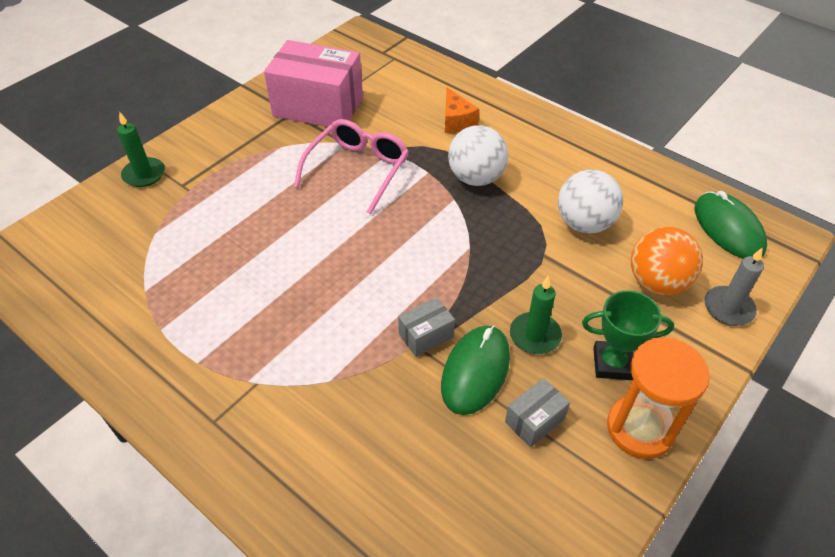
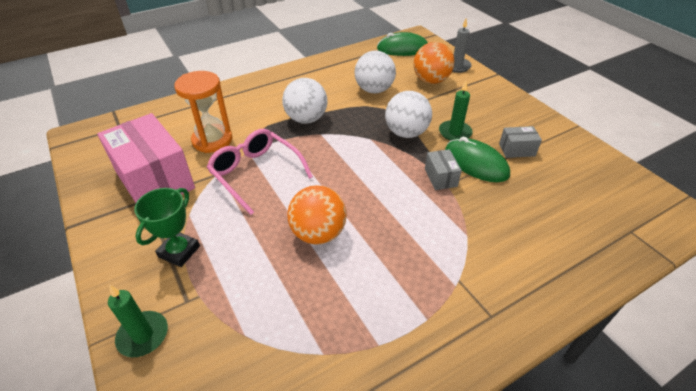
camera: 70 degrees left, 5 degrees down
pink box [264,40,363,127] -> pink box turned 75 degrees counterclockwise [97,113,195,203]
orange cheese [445,87,479,133] -> none
grey box [505,378,570,447] -> grey box turned 75 degrees counterclockwise [499,126,542,158]
green trophy [582,290,674,380] -> green trophy moved to [134,188,200,267]
orange hourglass [607,337,710,459] -> orange hourglass moved to [174,71,232,153]
none -> orange ball [287,185,347,245]
none -> white ball [385,91,432,138]

